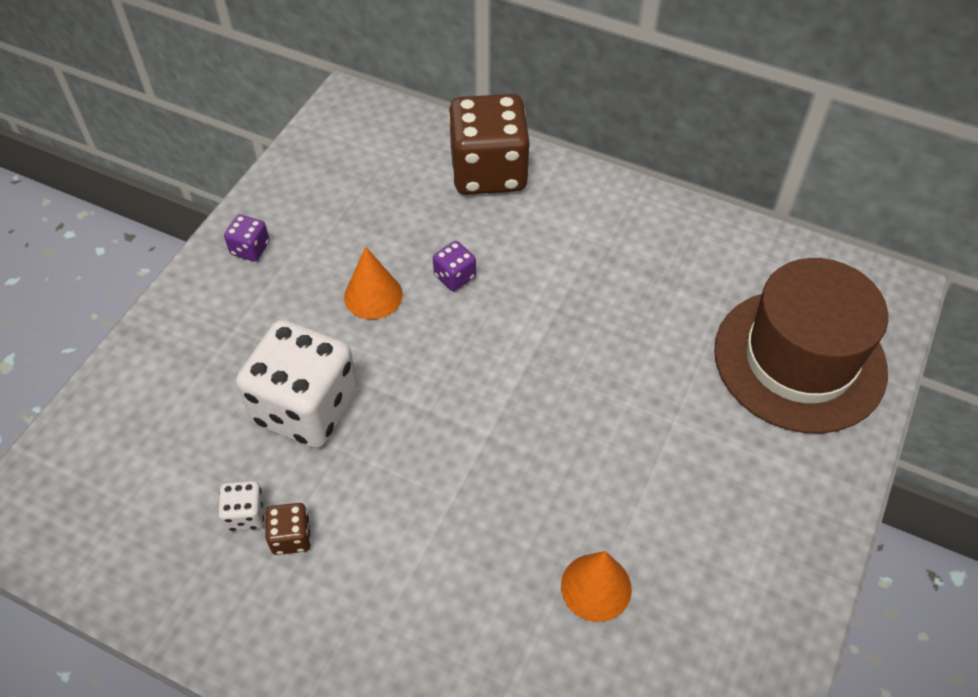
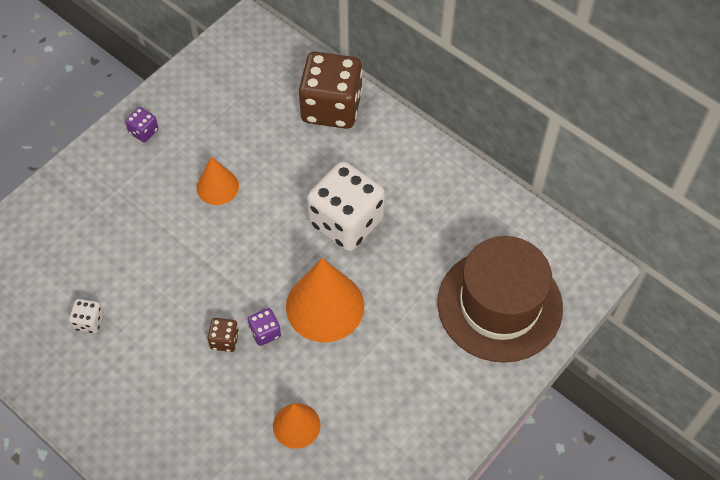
camera: 15 degrees right, 5 degrees up
white dice [236,319,358,448] -> white dice moved to [307,162,385,251]
brown dice [265,503,311,555] -> brown dice moved to [208,318,239,352]
purple dice [433,241,476,291] -> purple dice moved to [248,308,281,346]
none -> orange cone [286,258,364,342]

